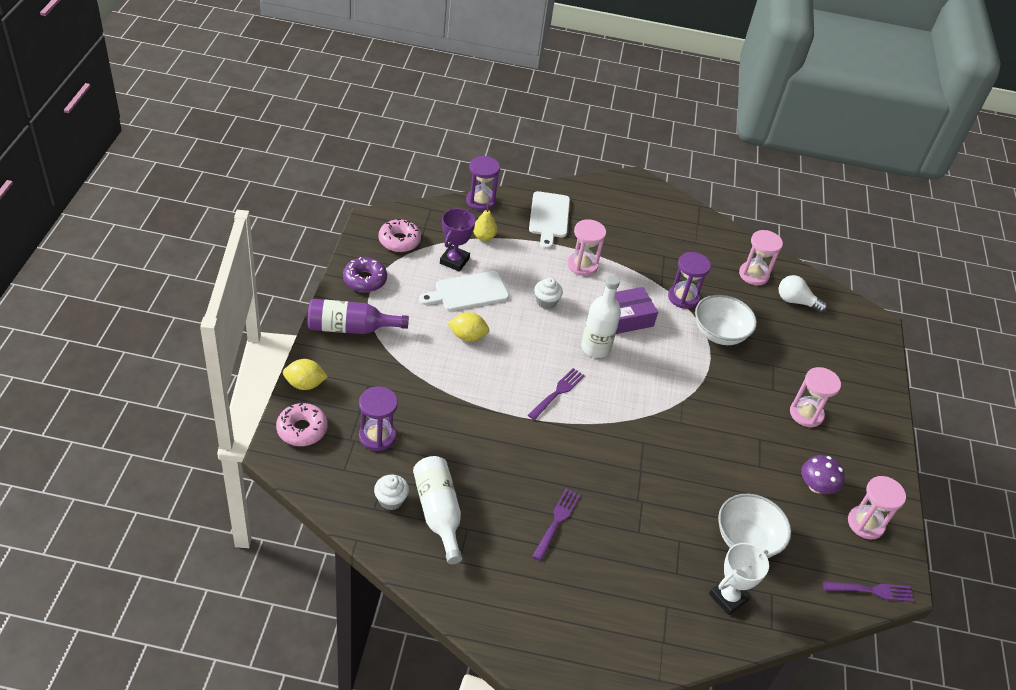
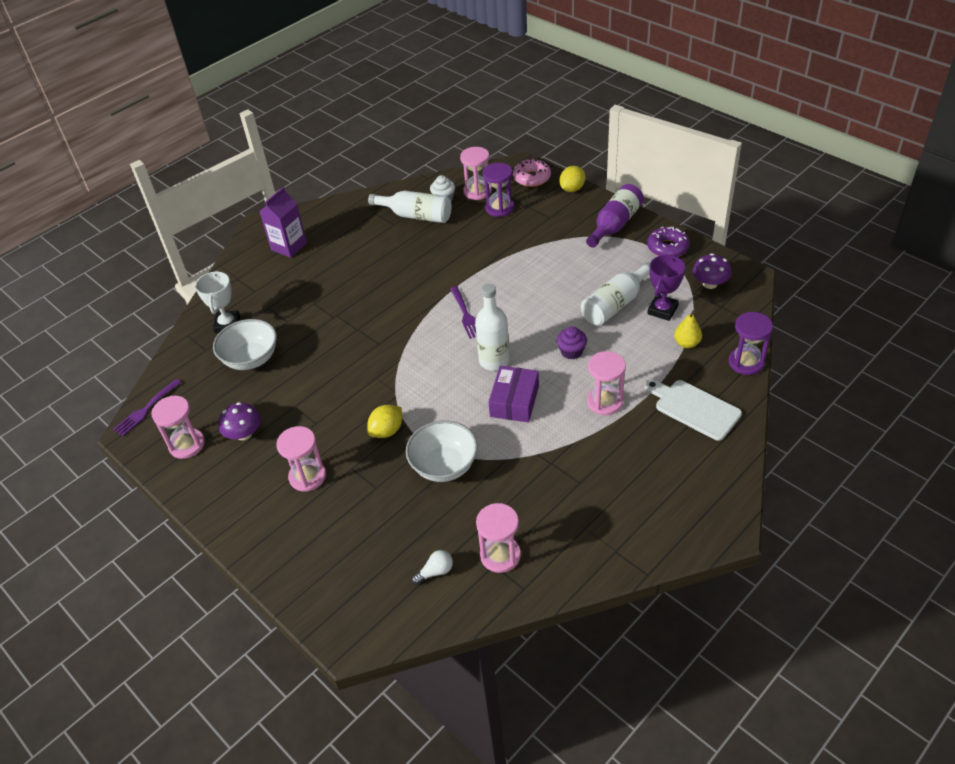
camera: 135 degrees right, 0 degrees up
pink donut [379,219,421,252] -> purple mushroom [693,253,732,289]
white cutting board [419,271,509,311] -> white bottle [581,262,650,326]
purple trophy [440,208,476,272] -> purple trophy turned 60 degrees clockwise [647,255,685,321]
yellow lemon [448,312,489,342] -> yellow lemon moved to [367,405,402,438]
purple fork [532,489,580,561] -> none
white cupcake [534,278,563,309] -> purple cupcake [557,326,587,360]
purple hourglass [668,252,711,309] -> none
white light bulb [778,275,827,313] -> white light bulb [412,550,453,585], size x0.67
none -> purple carton [259,187,307,258]
none -> pink hourglass [460,147,492,200]

